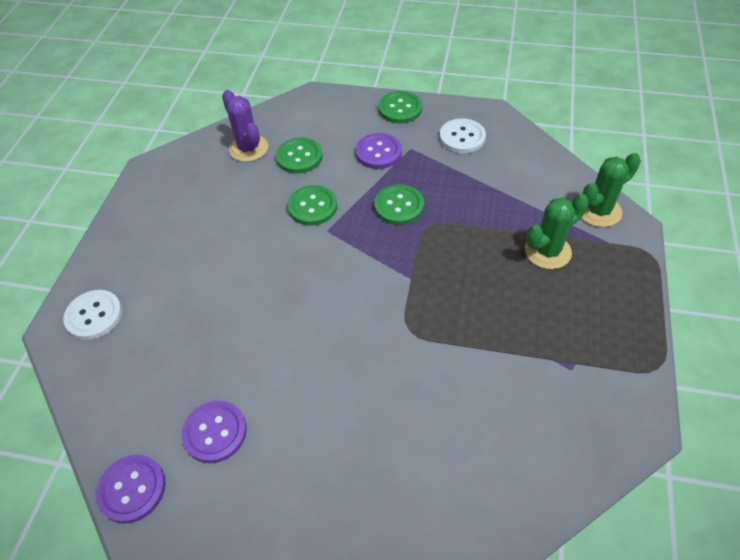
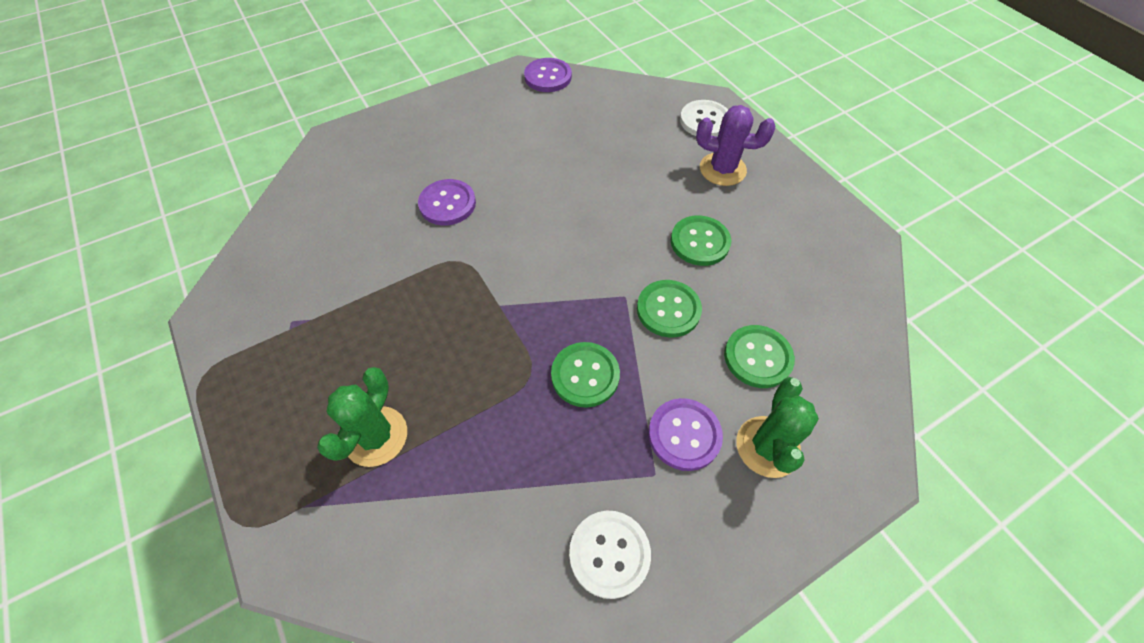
camera: 135 degrees right, 5 degrees up
purple button [182,401,247,463] -> purple button moved to [418,179,476,225]
purple cactus [222,90,268,162] -> purple cactus moved to [696,105,775,186]
green button [379,91,422,123] -> green button moved to [671,215,731,266]
green cactus [582,153,641,227] -> green cactus moved to [736,377,819,478]

